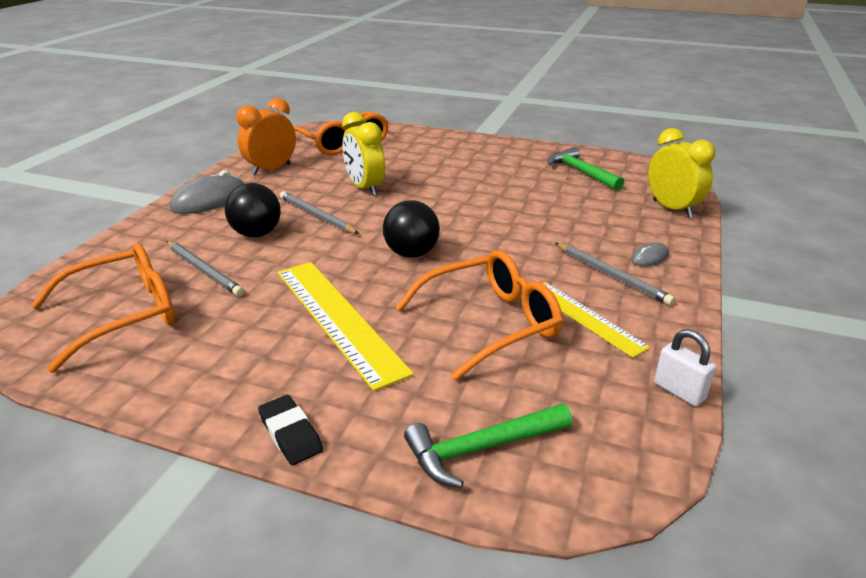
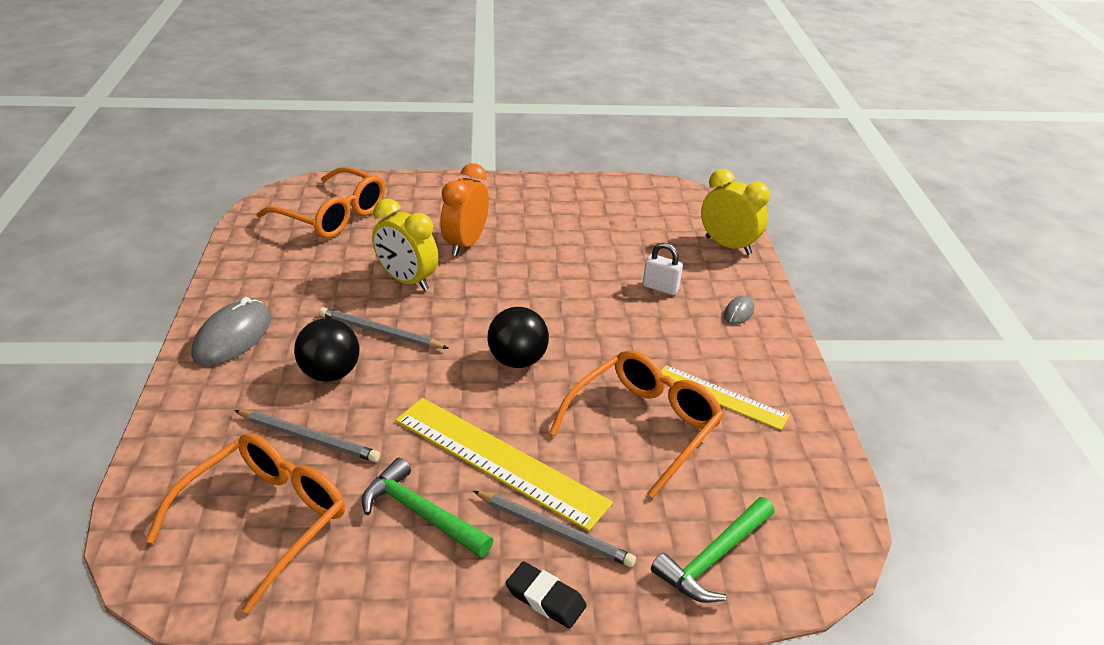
camera: 25 degrees left, 5 degrees up
orange clock [236,98,296,175] -> orange clock moved to [440,163,489,256]
green hammer [548,147,624,191] -> green hammer moved to [362,458,493,558]
grey pencil [555,243,675,306] -> grey pencil moved to [473,491,636,567]
white padlock [654,329,716,406] -> white padlock moved to [643,242,683,295]

